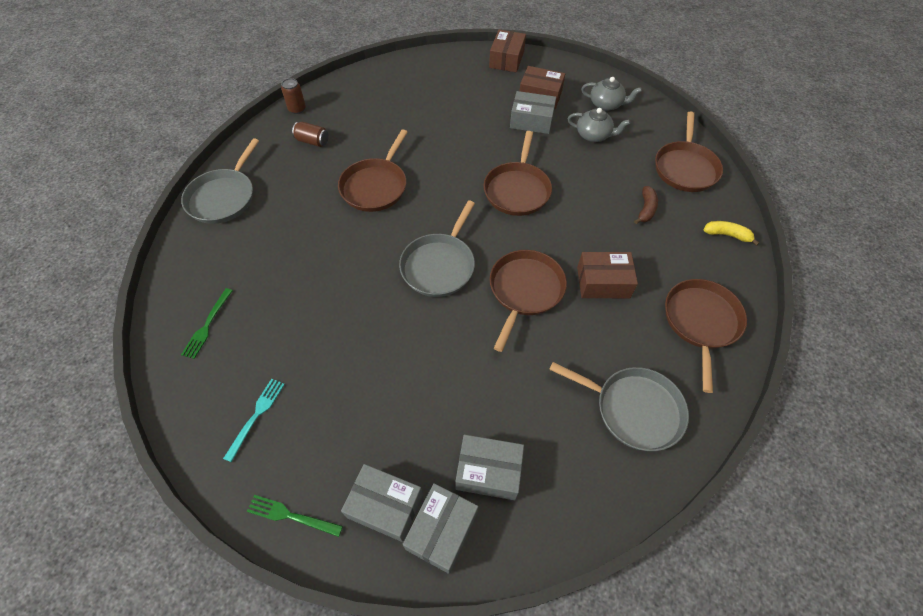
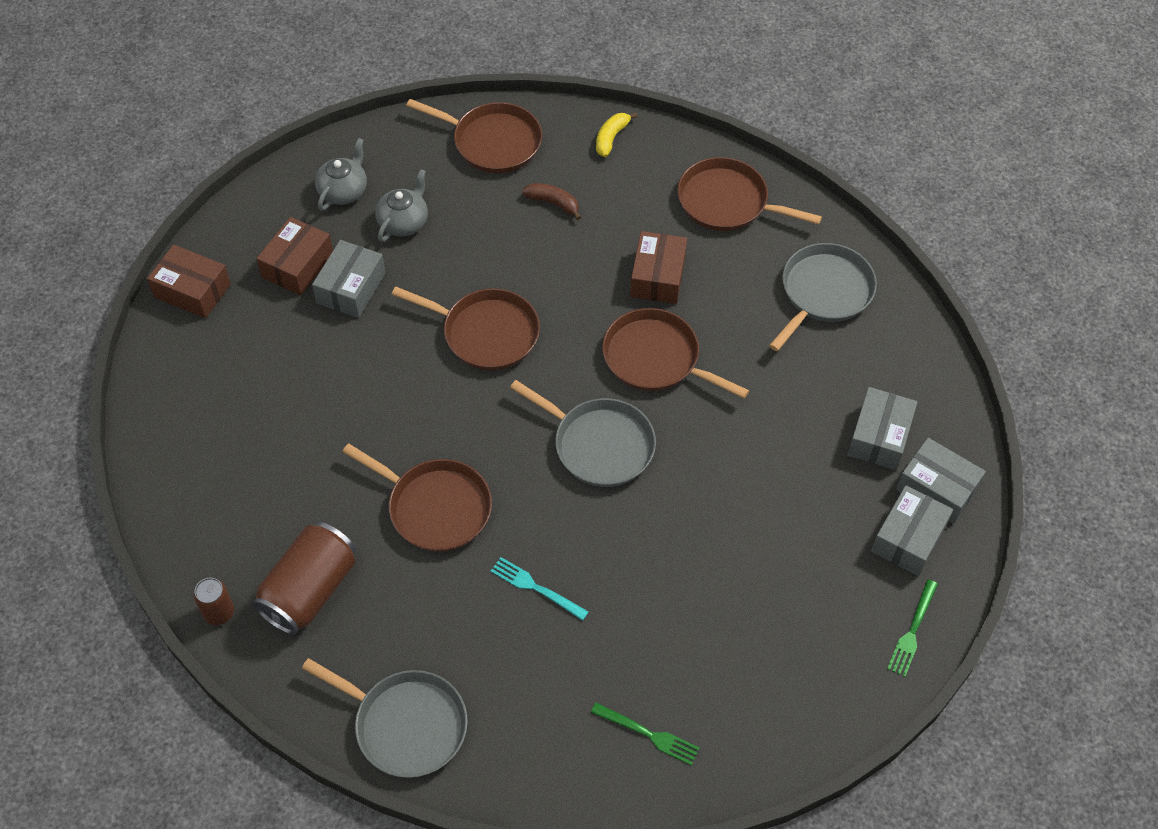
camera: 80 degrees left, 0 degrees up
turquoise fork [223,379,285,462] -> turquoise fork moved to [490,557,589,621]
brown can [292,122,329,147] -> brown can [252,522,356,635], size x1.95

